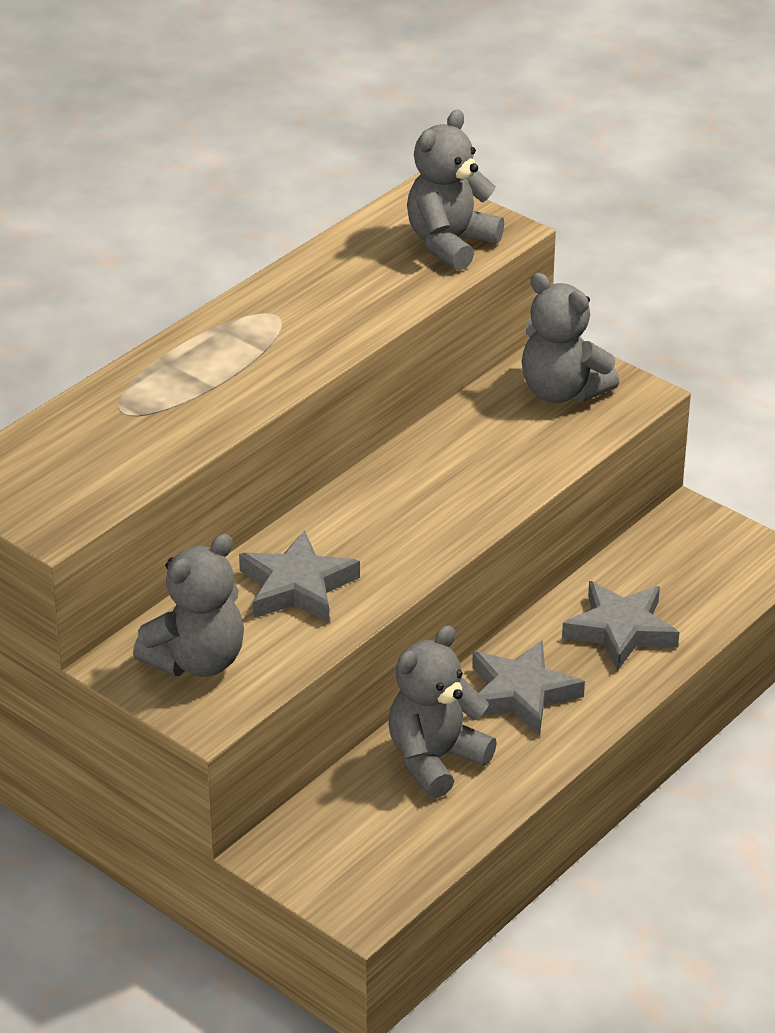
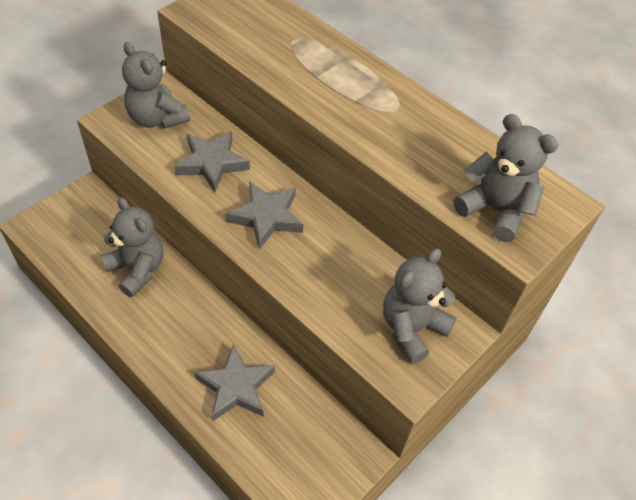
camera: 90 degrees right, 15 degrees up
grey star [472,640,585,736] -> grey star moved to [225,181,303,250]

